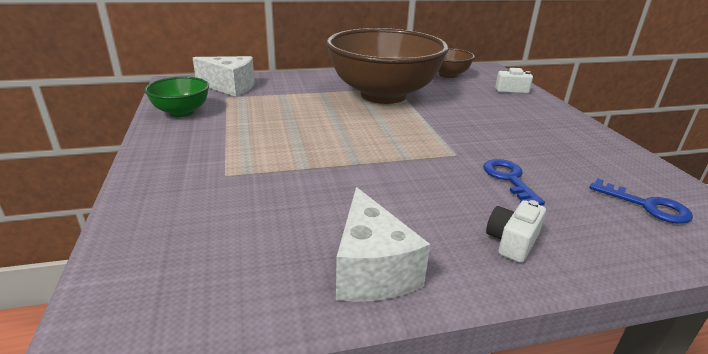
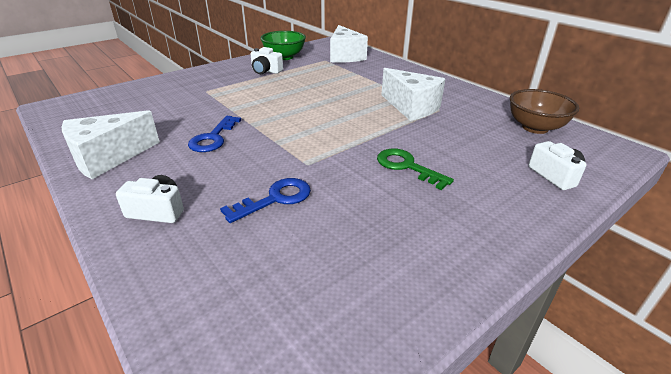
camera: 65 degrees right, 5 degrees up
brown bowl [326,28,449,104] -> white cheese [381,68,445,121]
blue key [589,178,693,224] -> blue key moved to [188,116,241,152]
none -> white camera [251,47,283,74]
none -> green key [377,149,454,190]

